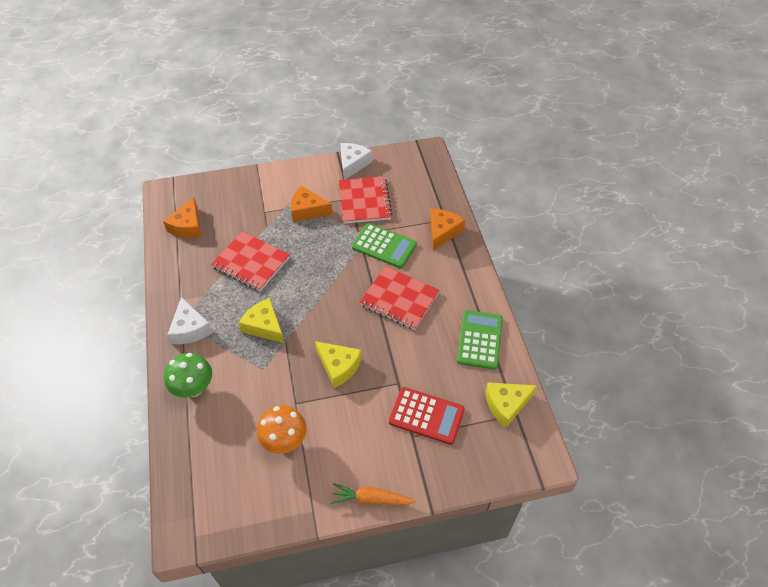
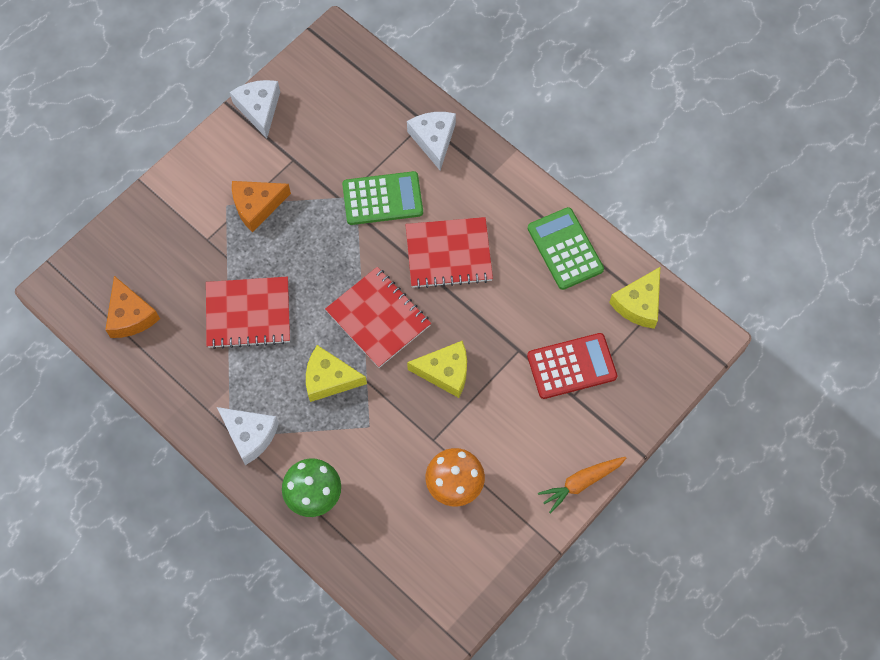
camera: 35 degrees left, 15 degrees up
red notebook [339,176,392,224] -> red notebook moved to [325,267,431,368]
orange cheese [430,209,466,250] -> white cheese [407,112,456,171]

